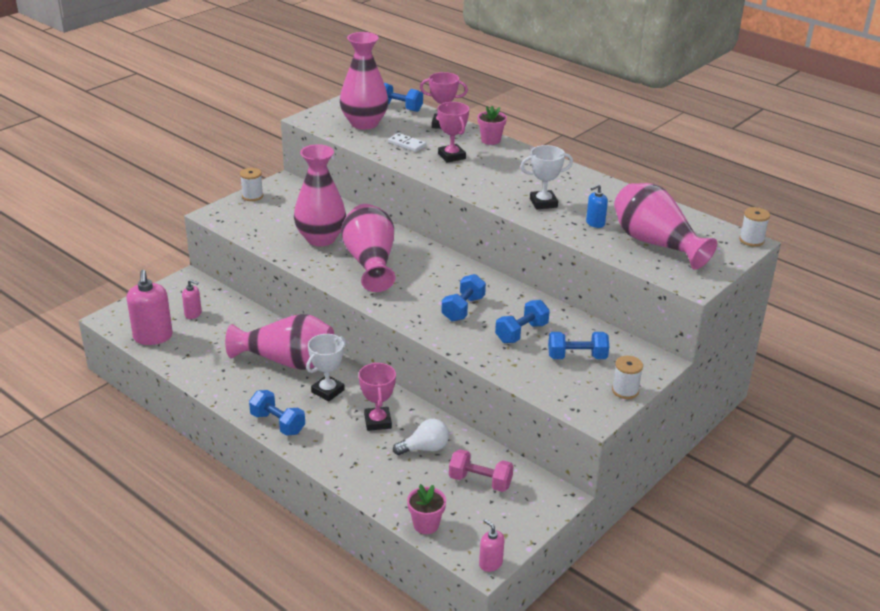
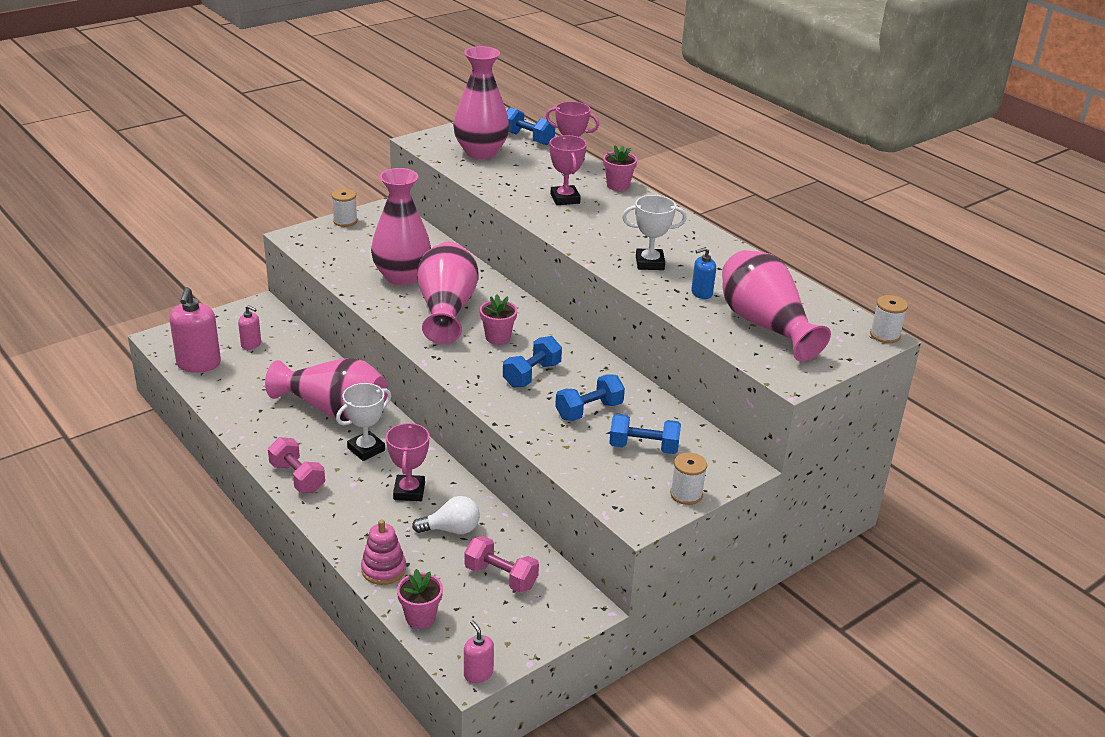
camera: 10 degrees right, 0 degrees up
blue dumbbell [249,390,305,436] -> pink dumbbell [268,437,325,493]
white domino [388,133,426,152] -> none
none -> pink stacking toy [361,520,406,585]
none -> pink flower pot [480,295,517,344]

